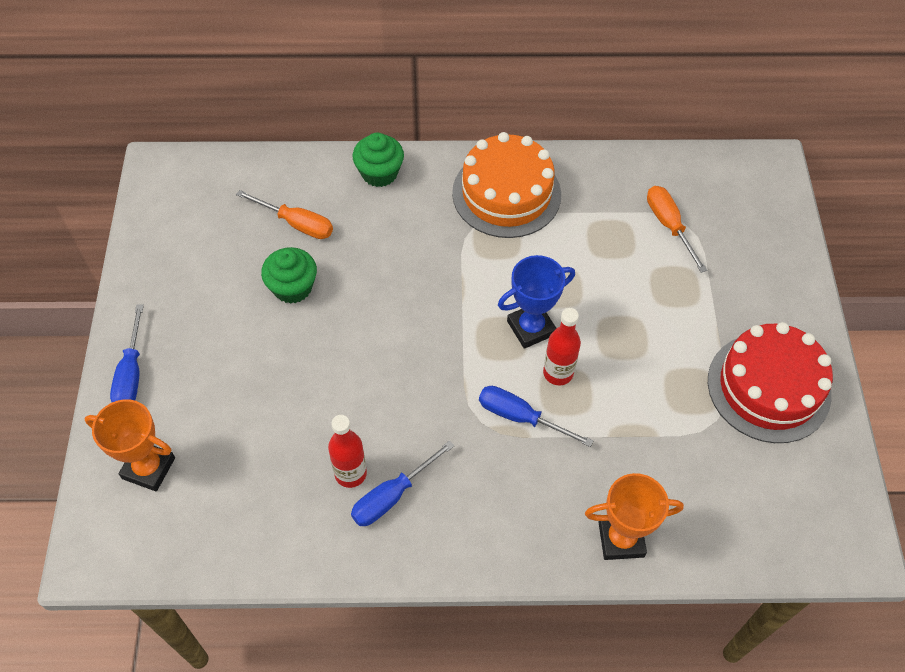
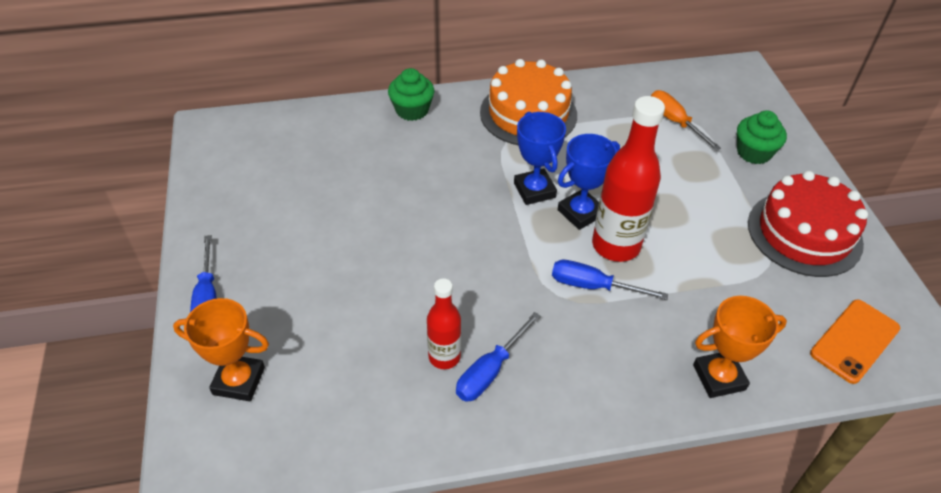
camera: 10 degrees left, 10 degrees down
orange screwdriver [236,190,333,239] -> none
green cupcake [261,247,317,304] -> green cupcake moved to [737,110,787,164]
red bottle [543,308,581,385] -> red bottle [592,96,665,262], size x1.72
none -> blue trophy [514,112,566,205]
none -> orange phone [810,299,900,384]

